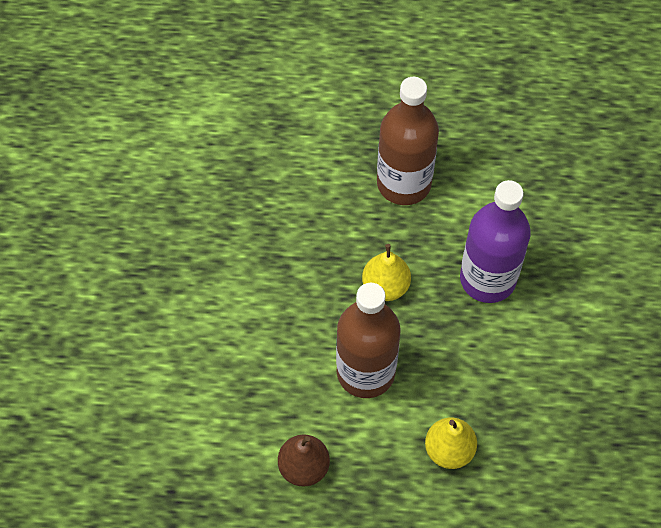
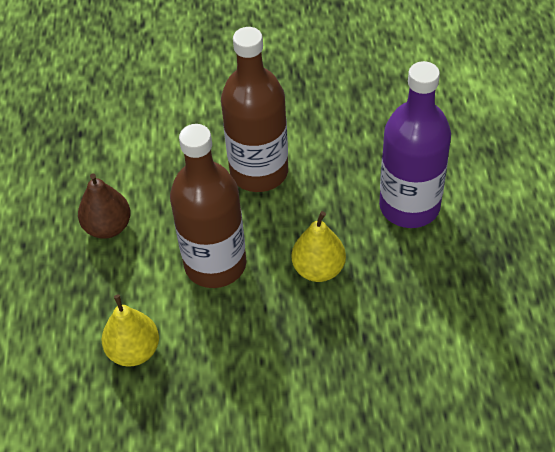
camera: 85 degrees right, 10 degrees down
brown bottle [377,77,439,205] -> brown bottle moved to [221,27,288,192]
purple bottle [460,180,531,303] -> purple bottle moved to [379,61,451,228]

